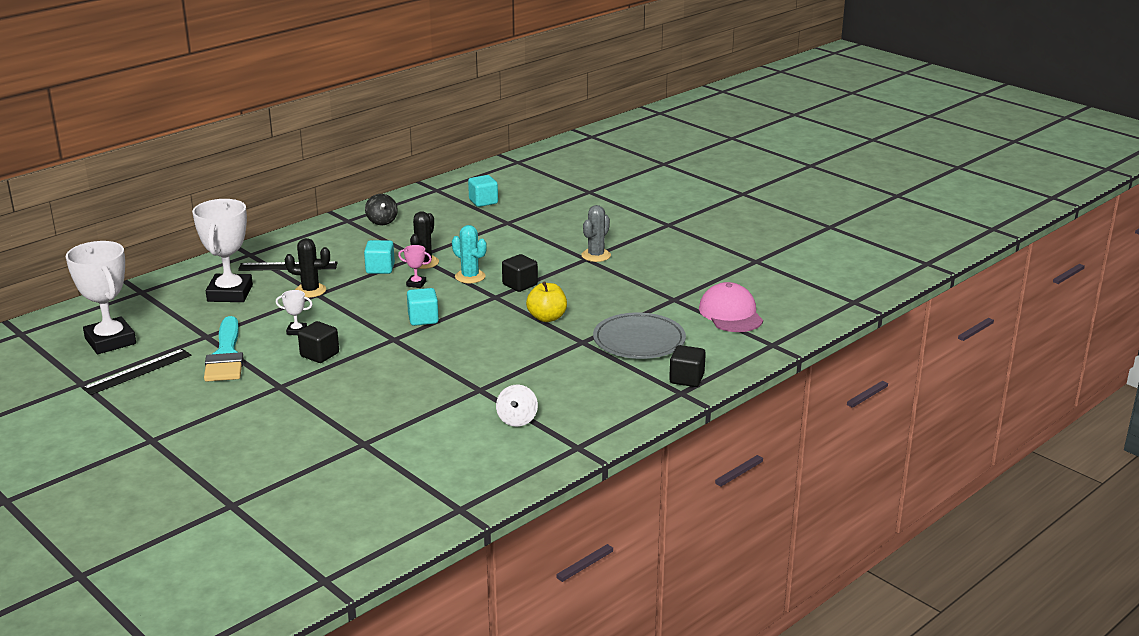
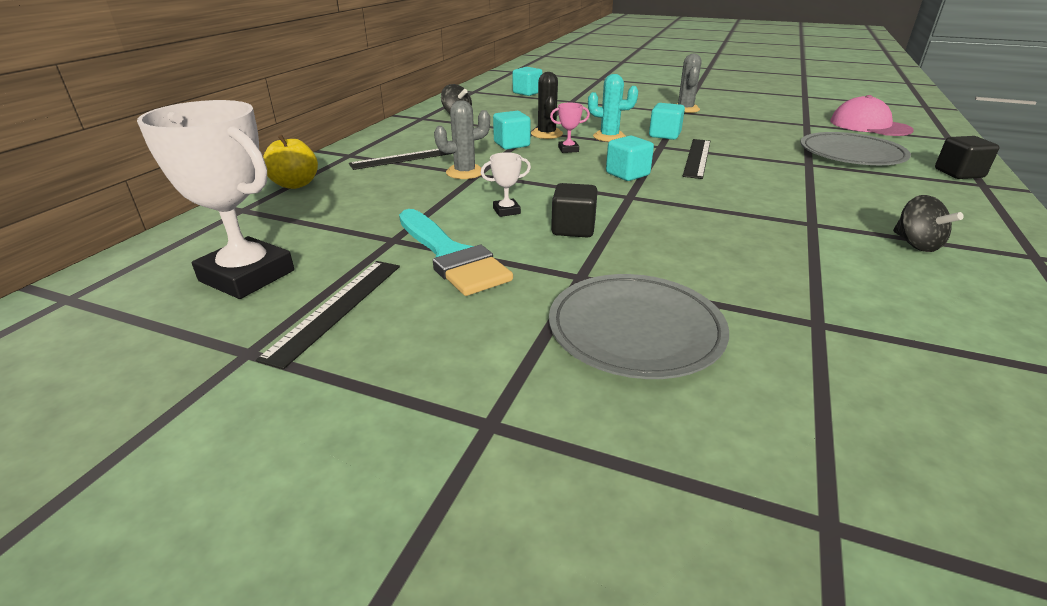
camera: 25 degrees left, 5 degrees up
white trophy [192,199,253,302] -> none
black cactus [285,238,330,298] -> grey cactus [434,100,490,179]
white spinning top [496,385,538,427] -> black spinning top [893,195,964,252]
black cube [502,254,538,292] -> turquoise cube [649,103,685,140]
yellow apple [526,281,567,322] -> yellow apple moved to [263,134,318,189]
none -> grey plate [549,274,729,379]
none -> black ruler [683,139,710,179]

